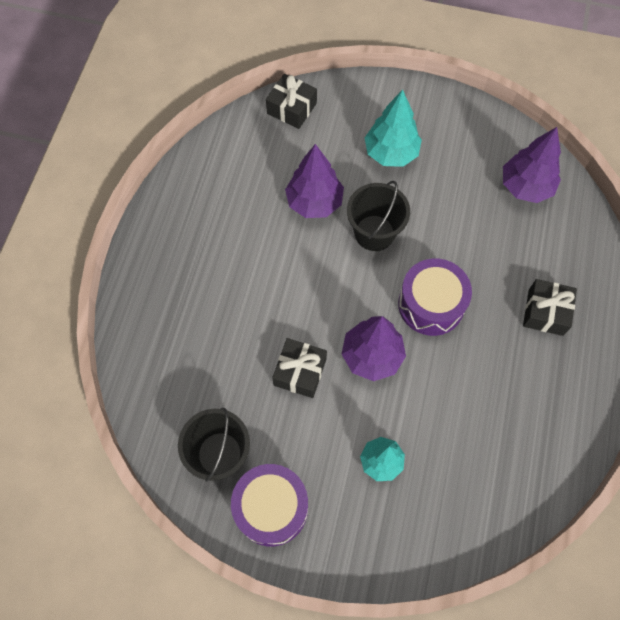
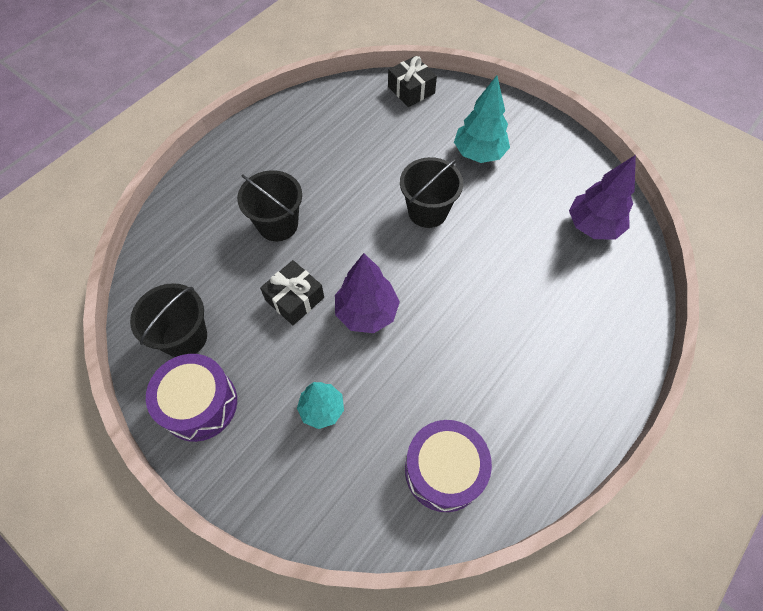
camera: 25 degrees right, 5 degrees down
purple tree [285,144,344,218] -> none
purple drum [398,258,472,336] -> purple drum moved to [405,420,492,512]
black gift [523,279,577,336] -> none
none -> black bucket [237,170,302,241]

